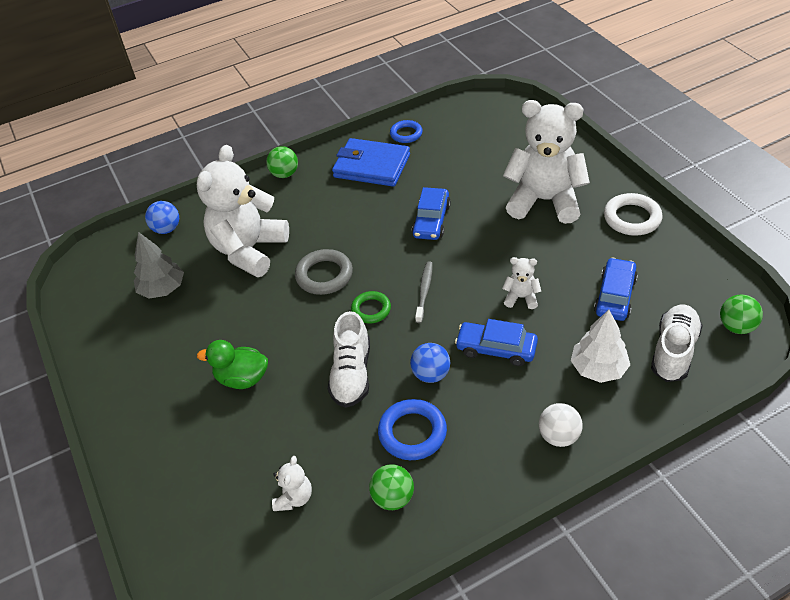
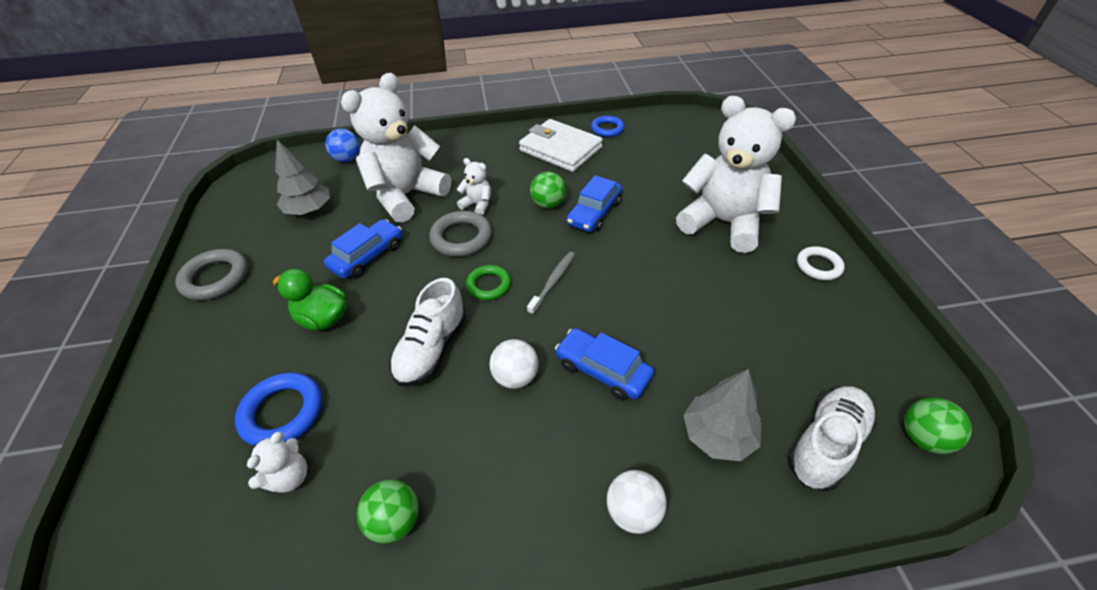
camera: 15 degrees right, 0 degrees up
green ball [266,146,298,178] -> green ball moved to [530,172,566,208]
blue wallet [332,138,410,187] -> white wallet [519,119,603,172]
blue ring [378,399,447,460] -> blue ring moved to [235,372,322,446]
blue ball [410,343,450,383] -> white ball [489,339,539,389]
white teddy bear [502,257,541,309] -> white teddy bear moved to [457,158,491,215]
white tree [571,310,630,383] -> grey tree [683,369,762,461]
blue car [594,258,638,321] -> blue car moved to [324,219,402,279]
white ring [604,193,662,236] -> white ring [797,246,845,280], size x0.66
none -> grey ring [175,249,248,300]

